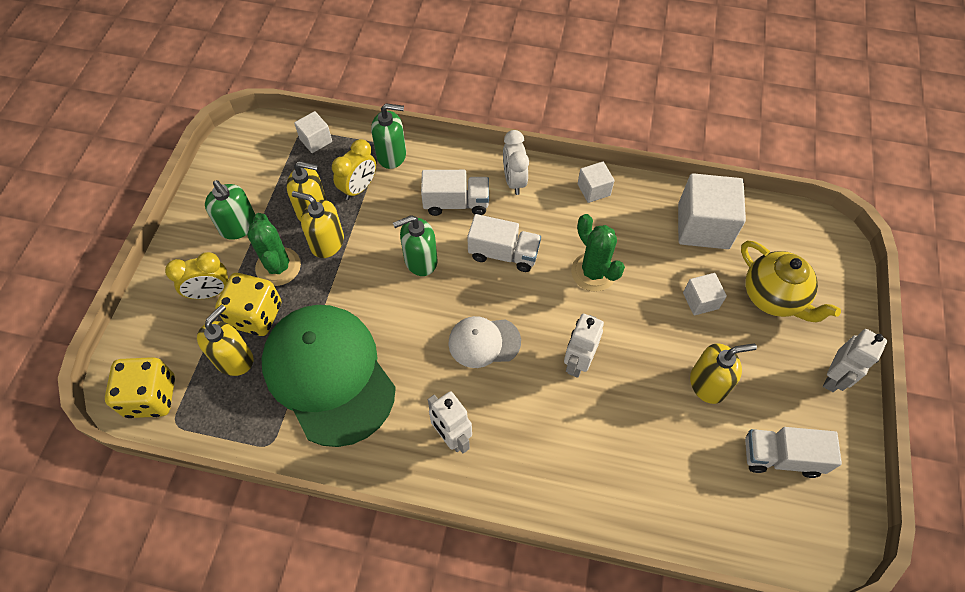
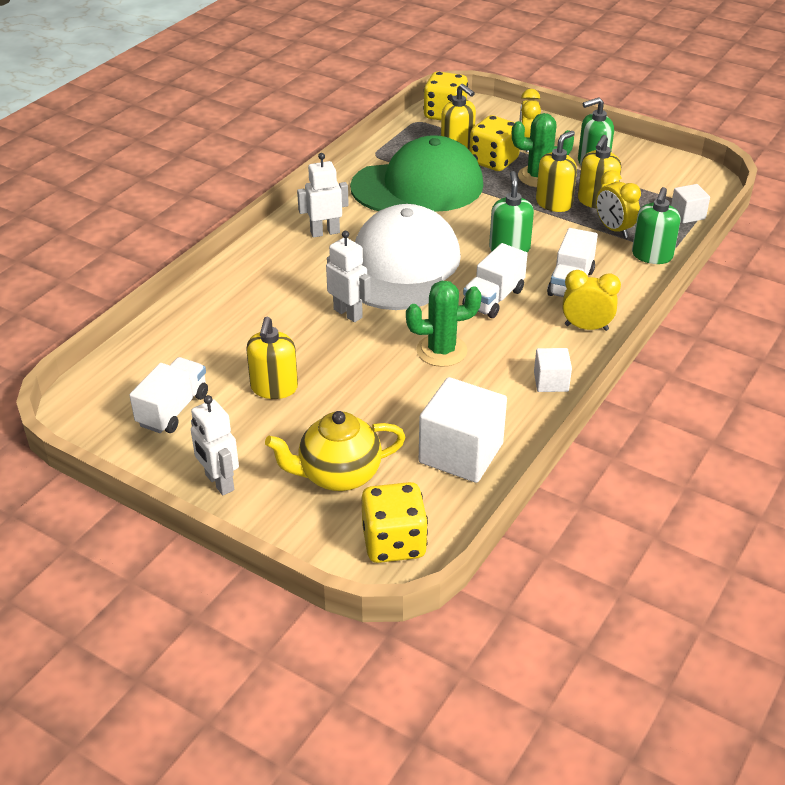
camera: 110 degrees right, 20 degrees down
white cap [448,316,521,368] -> white cap [355,204,461,310], size x2.07
white clock [503,130,529,195] -> yellow clock [562,270,621,331]
white cube [683,273,727,315] -> none
none -> yellow dice [362,482,428,563]

